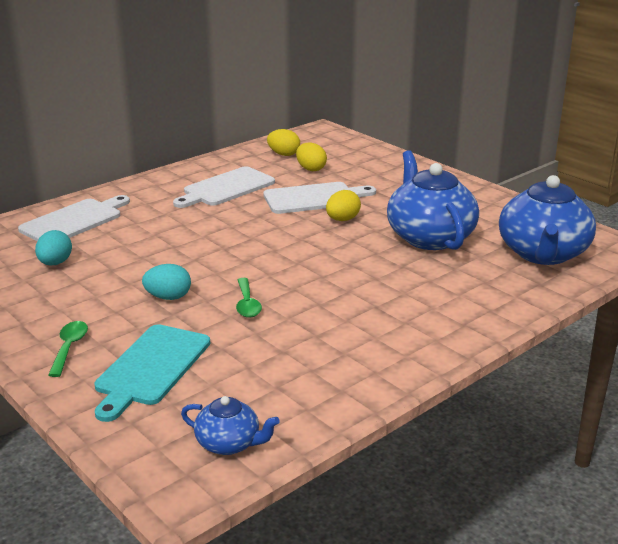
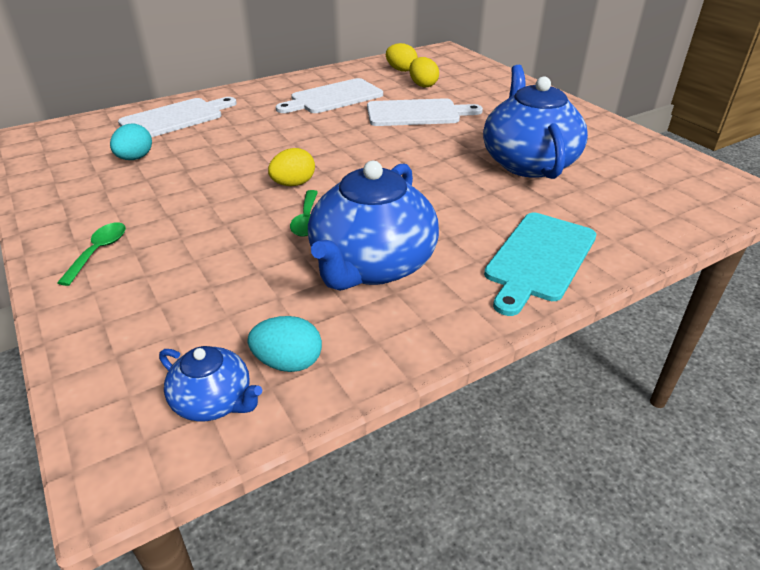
camera: 10 degrees right, 10 degrees up
turquoise cutting board [94,324,210,422] -> turquoise cutting board moved to [484,213,596,316]
turquoise egg [142,264,191,300] -> turquoise egg moved to [248,316,322,372]
yellow egg [326,190,361,221] -> yellow egg moved to [268,148,315,186]
blue teapot [499,175,596,265] -> blue teapot moved to [308,161,439,291]

